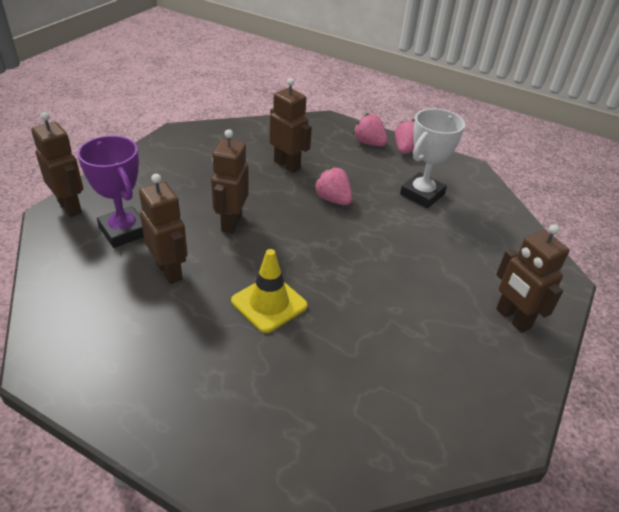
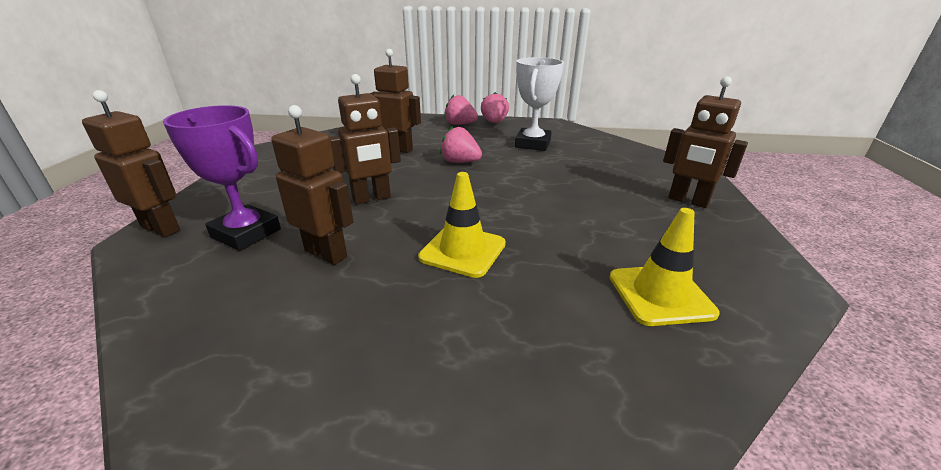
camera: 20 degrees left, 10 degrees down
brown robot [211,129,249,234] -> brown robot turned 105 degrees counterclockwise [330,74,401,204]
none -> yellow traffic cone [610,208,719,326]

